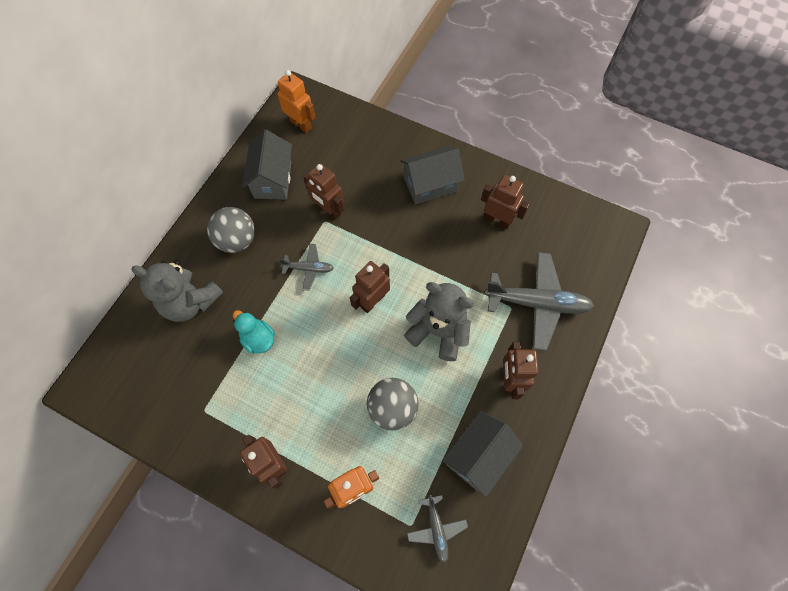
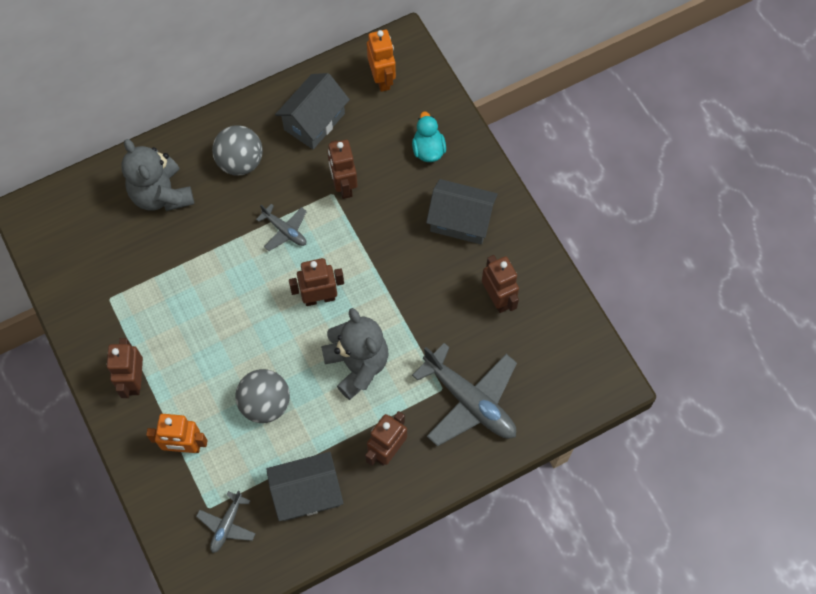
camera: 35 degrees right, 0 degrees up
turquoise duck [233,310,275,354] -> turquoise duck moved to [412,111,446,162]

